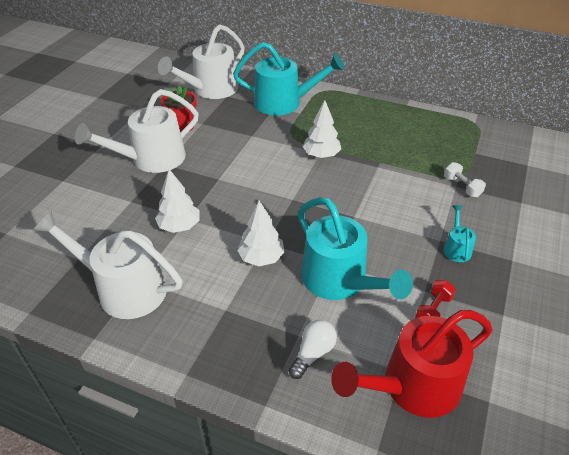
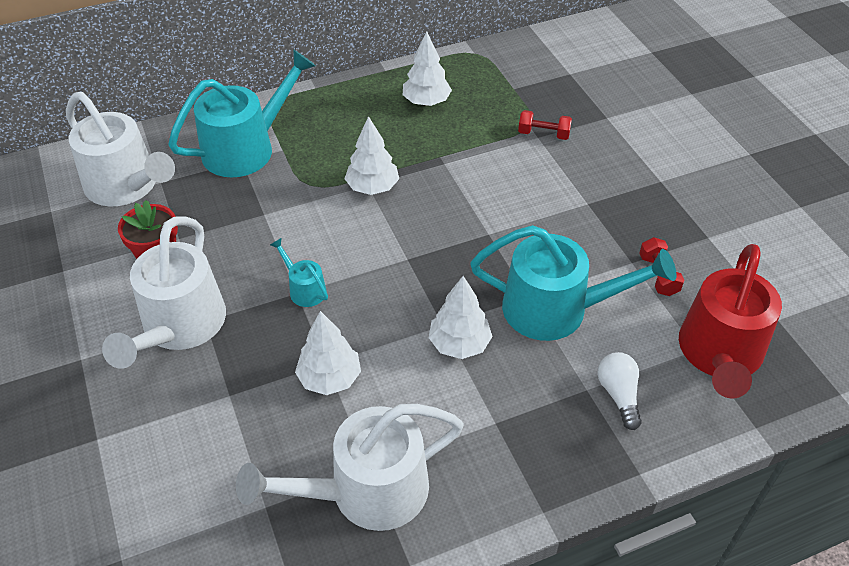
camera: 45 degrees left, 5 degrees up
white watering can [158,24,245,99] -> white watering can turned 45 degrees counterclockwise [66,92,175,206]
turquoise watering can [443,205,476,262] -> turquoise watering can moved to [270,238,328,307]
white dumbbell [444,162,486,197] -> red dumbbell [518,110,572,140]
none -> white tree [403,31,452,106]

